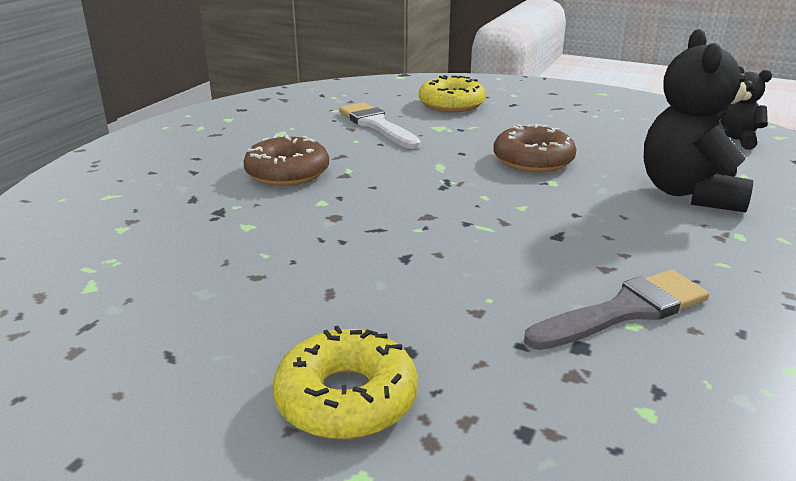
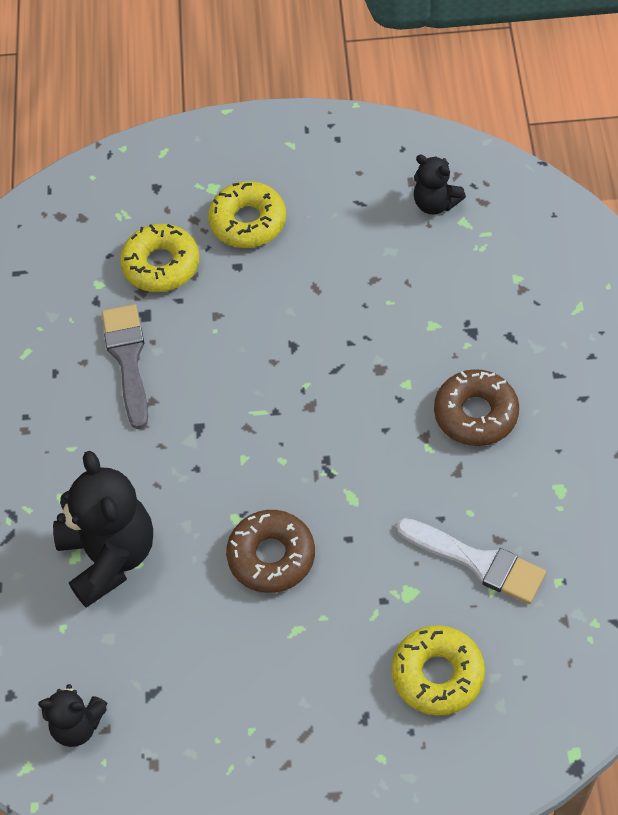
camera: 155 degrees right, 30 degrees up
grey brush [524,270,709,350] -> grey brush turned 135 degrees clockwise [102,304,148,429]
none -> yellow donut [120,224,199,292]
none -> black teddy bear [414,155,466,215]

